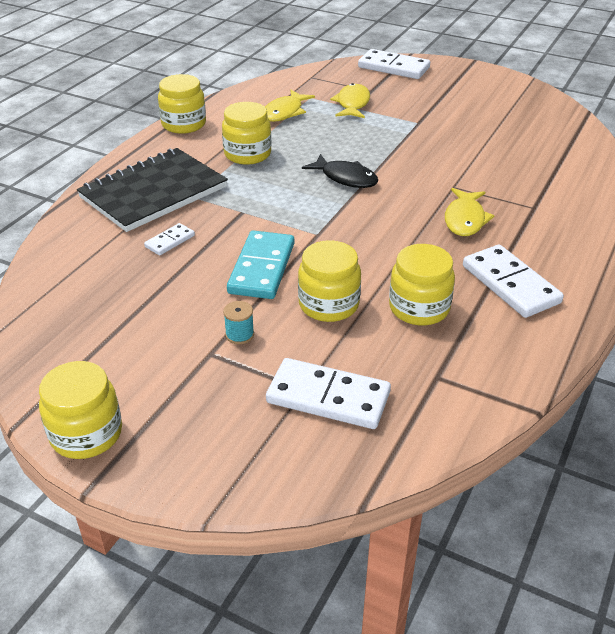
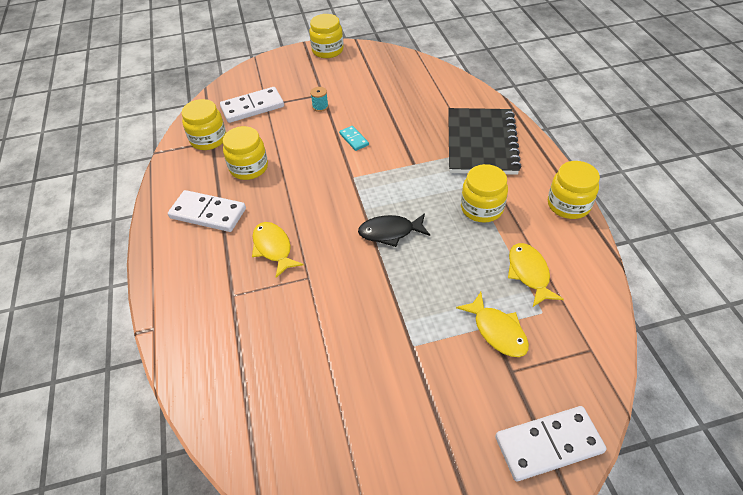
camera: 140 degrees right, 10 degrees up
white domino [144,223,195,255] -> none
turquoise domino [227,230,294,299] -> turquoise domino [339,126,369,151], size x0.52
yellow jar [298,240,361,322] -> yellow jar moved to [181,99,226,150]

